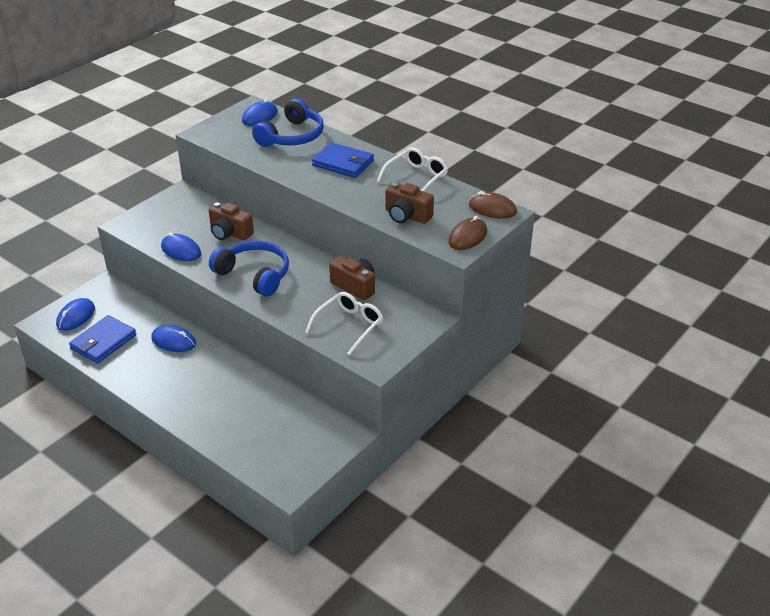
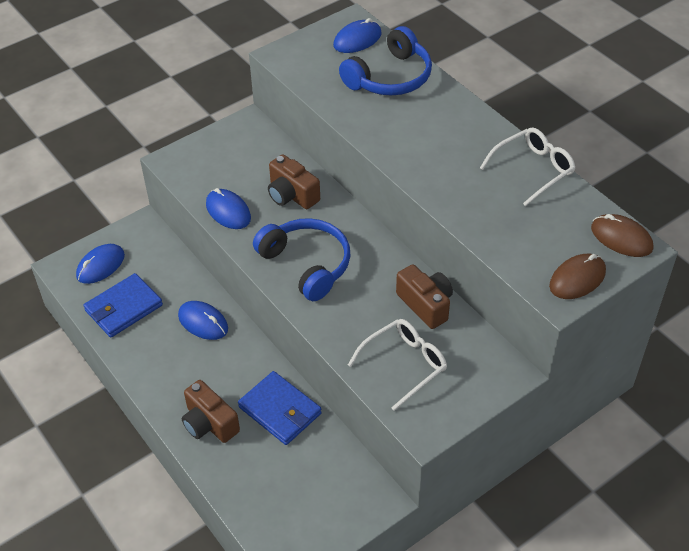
camera: 15 degrees right, 10 degrees up
blue wallet [312,142,374,178] -> blue wallet moved to [238,371,322,445]
brown camera [385,182,434,224] -> brown camera moved to [182,380,240,443]

